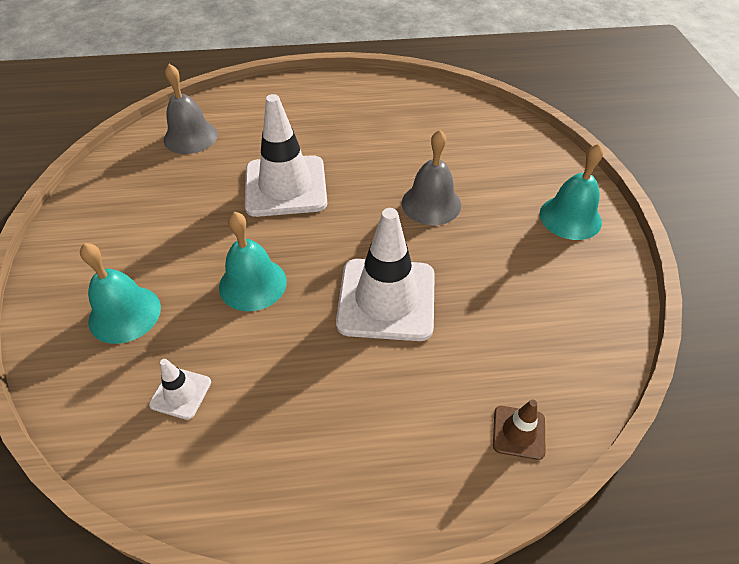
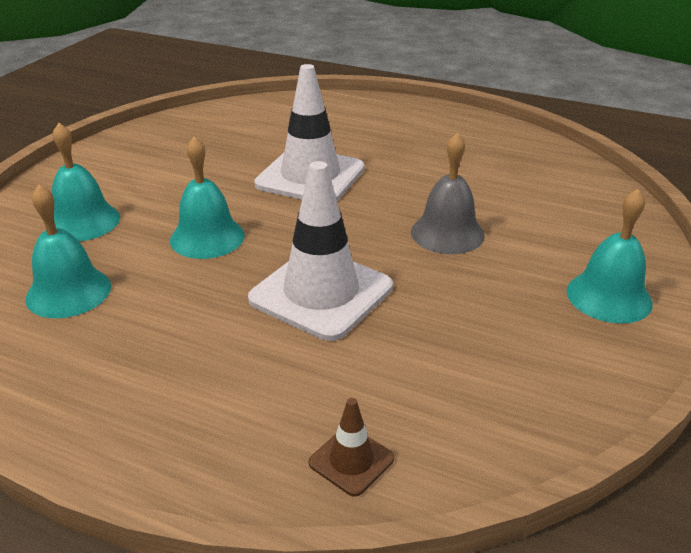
camera: 30 degrees right, 15 degrees down
white traffic cone [149,359,211,420] -> turquoise bell [26,185,111,318]
grey bell [164,64,218,154] -> none

